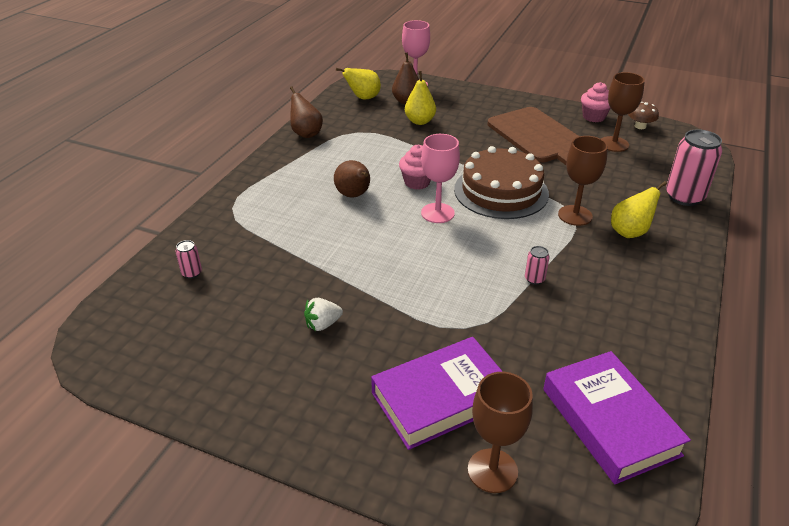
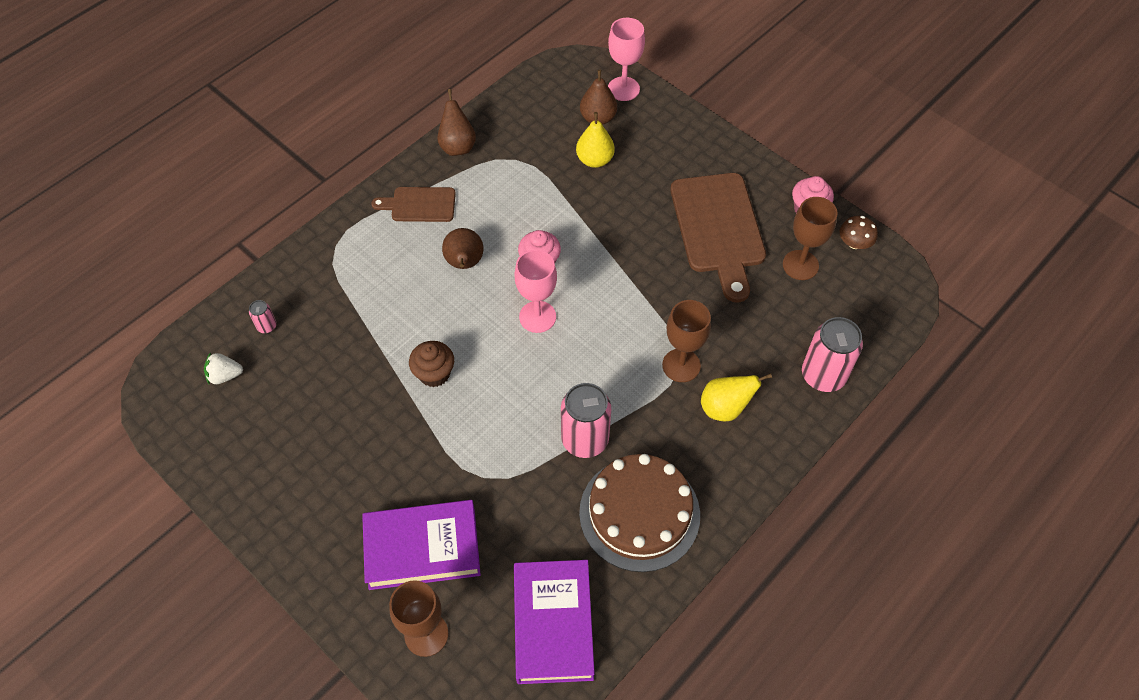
camera: 20 degrees right, 20 degrees up
white strawberry [304,298,343,331] -> white strawberry moved to [204,352,243,384]
yellow pear [336,68,381,99] -> none
brown cake [454,146,549,219] -> brown cake moved to [579,454,700,572]
pink can [525,246,550,285] -> pink can [561,383,611,458], size x2.18
none -> brown cutting board [371,187,456,222]
none -> brown cupcake [409,341,454,387]

